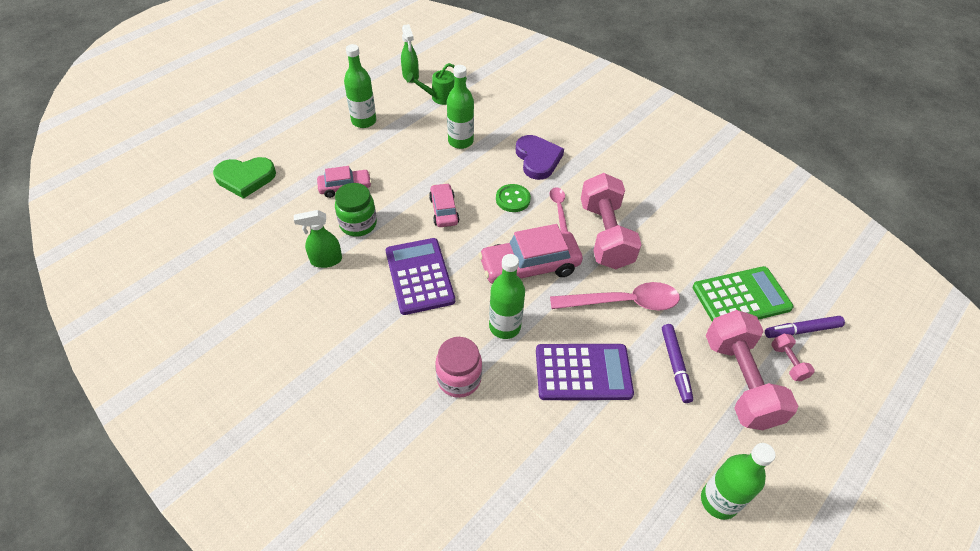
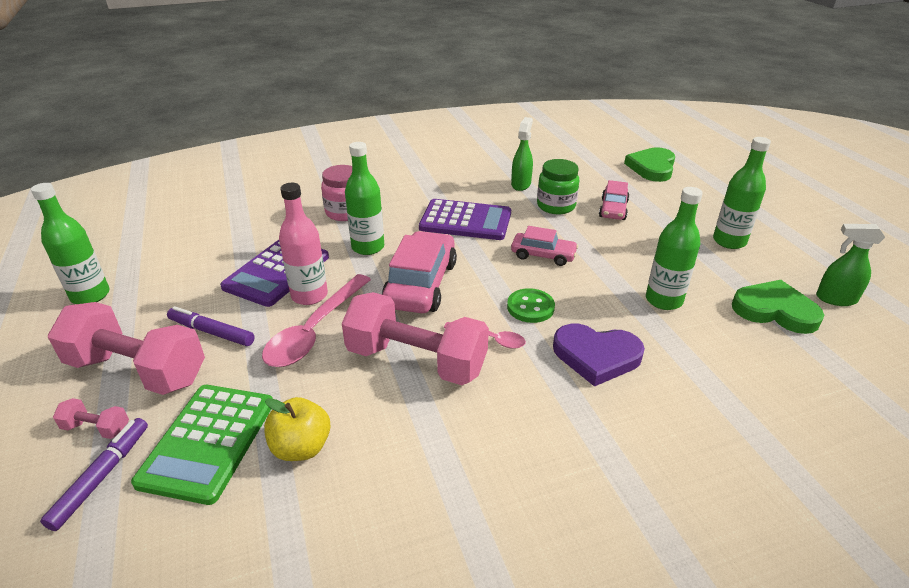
camera: 120 degrees right, 15 degrees down
green watering can [406,63,467,105] -> green heart [732,280,824,334]
none -> yellow apple [264,397,331,461]
none -> pink bottle [279,183,328,305]

